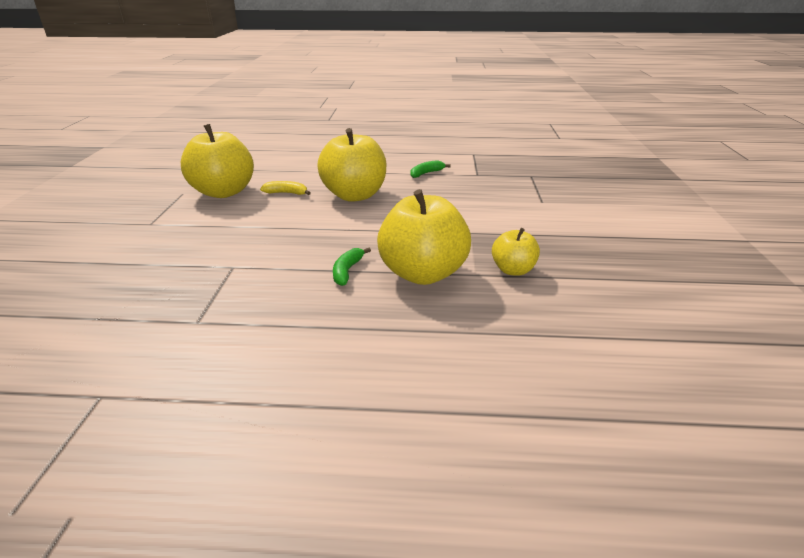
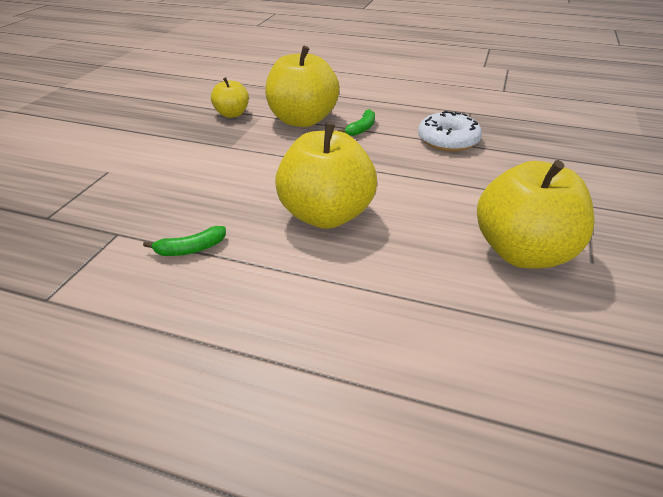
camera: 165 degrees left, 5 degrees up
yellow banana [260,181,311,195] -> none
none -> white donut [418,111,482,151]

